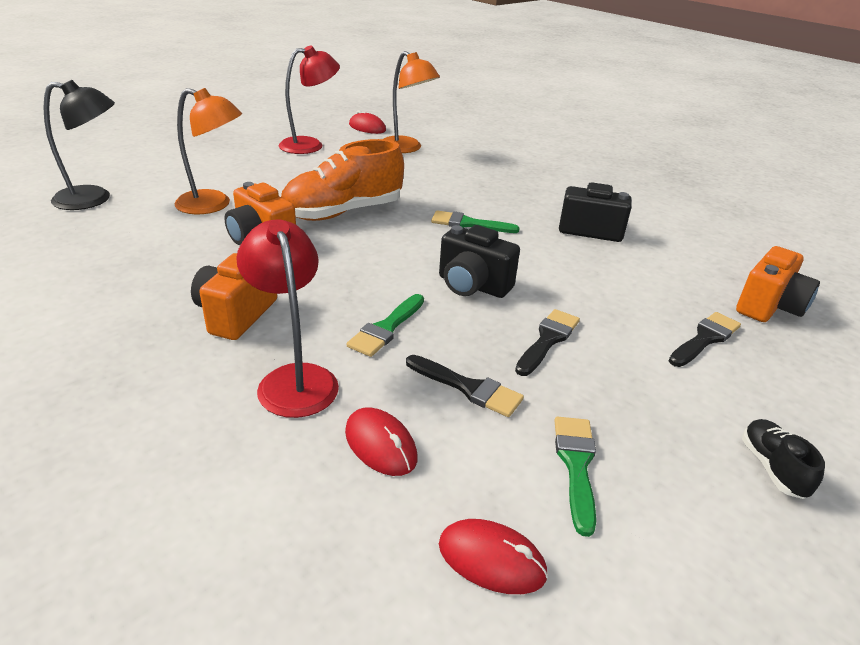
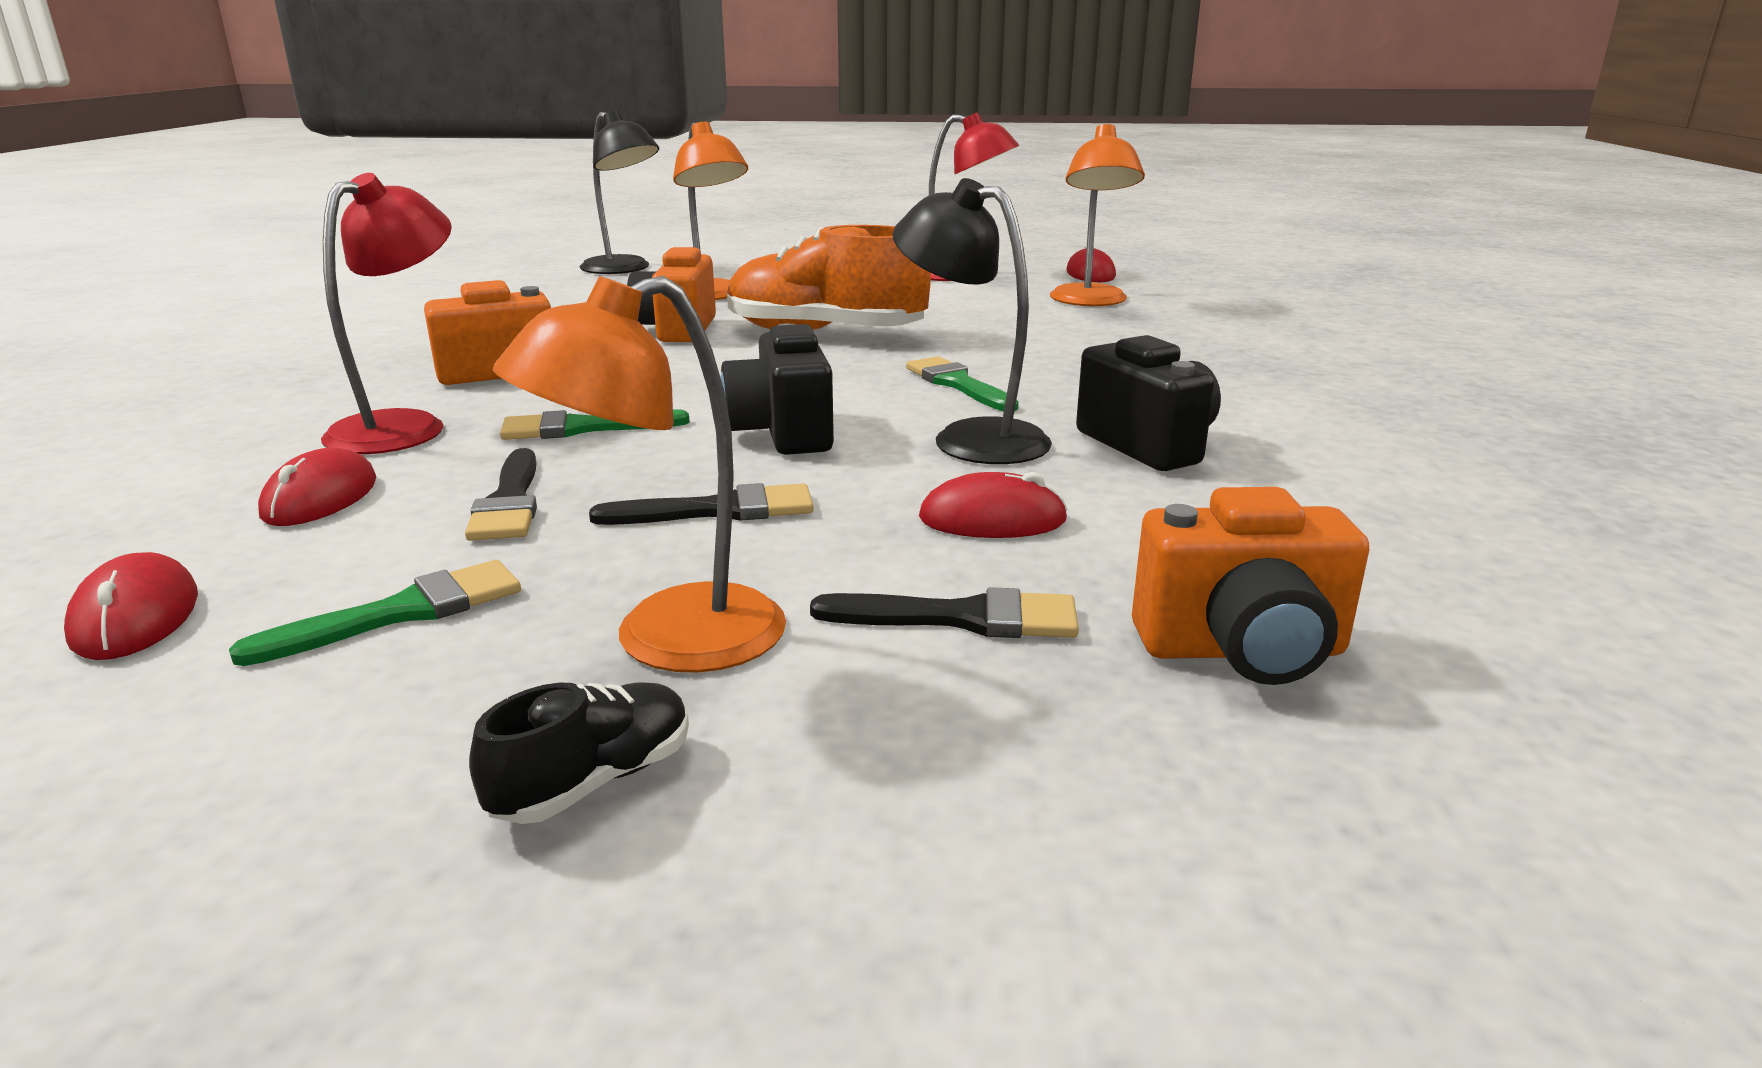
camera: 50 degrees right, 10 degrees down
none -> orange lamp [493,276,786,673]
none -> black lamp [892,178,1052,464]
none -> red mouse [919,472,1068,538]

